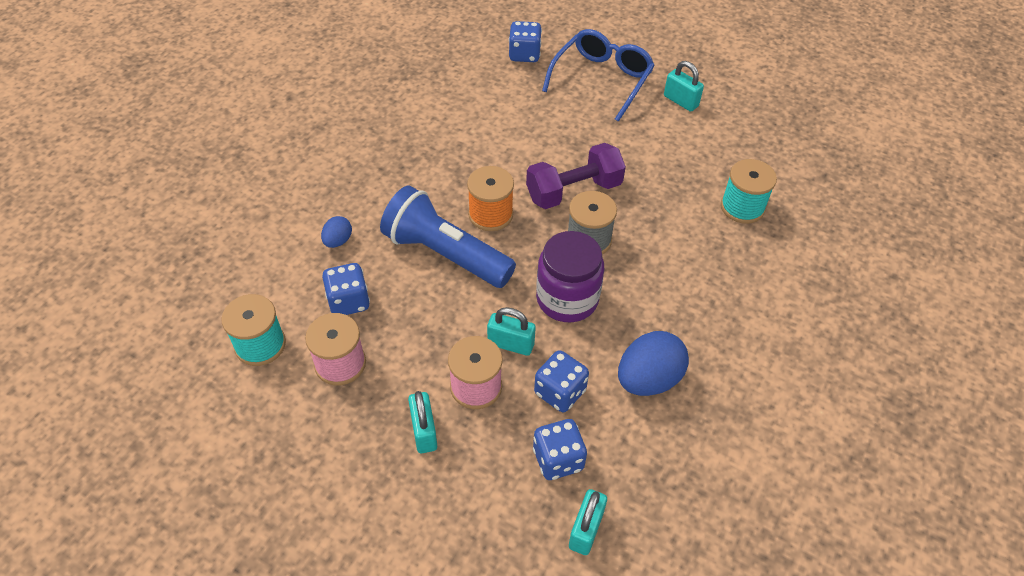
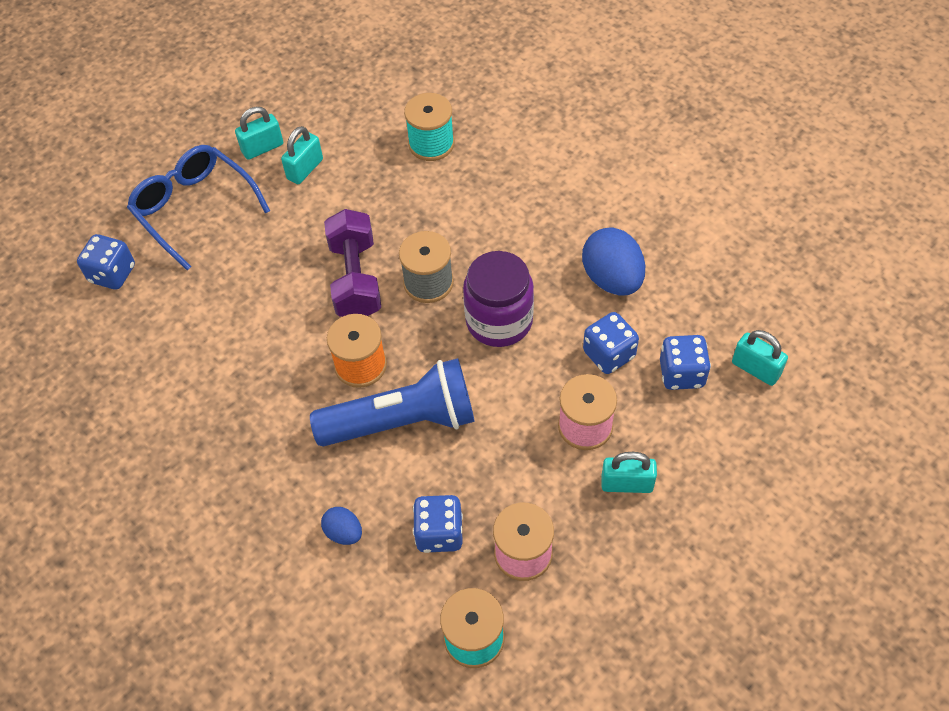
camera: 70 degrees left, 5 degrees up
blue flashlight [380,185,516,288] -> blue flashlight turned 150 degrees counterclockwise [310,358,475,447]
turquoise padlock [487,307,536,356] -> turquoise padlock moved to [281,126,323,184]

